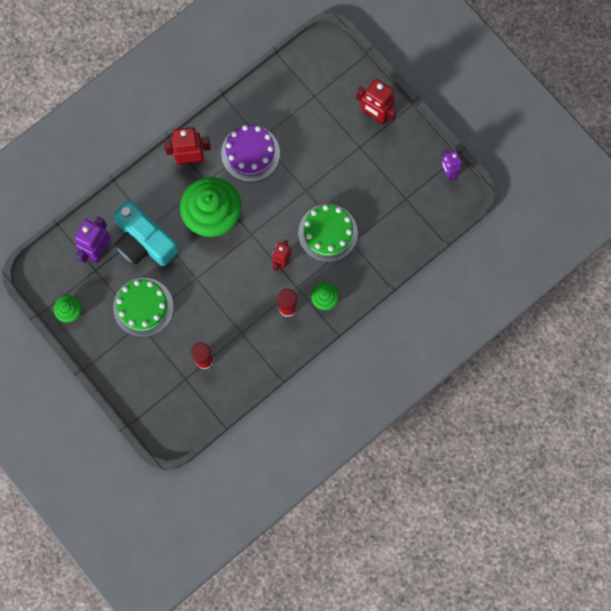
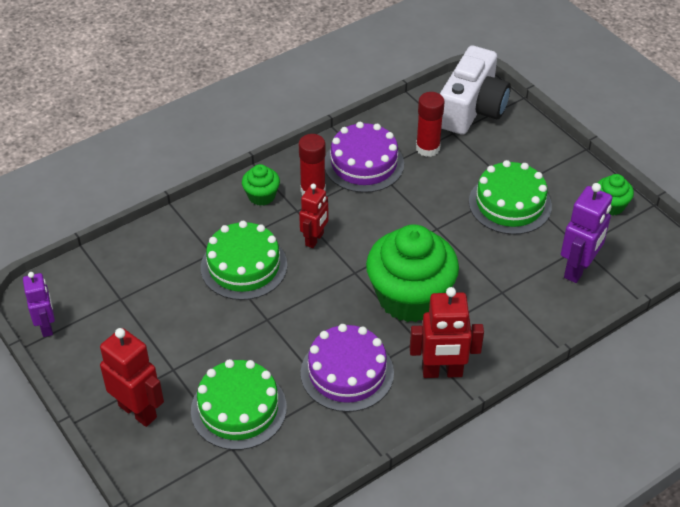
camera: 175 degrees left, 30 degrees down
turquoise camera [113,200,179,266] -> none
none -> green cake [191,359,287,450]
none -> purple cake [325,122,404,193]
none -> white camera [440,46,511,135]

